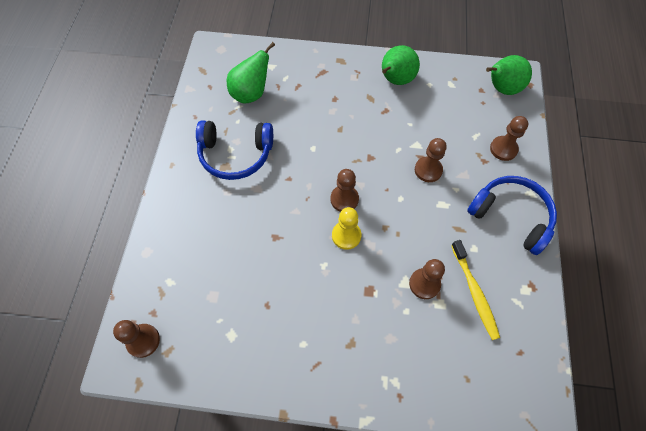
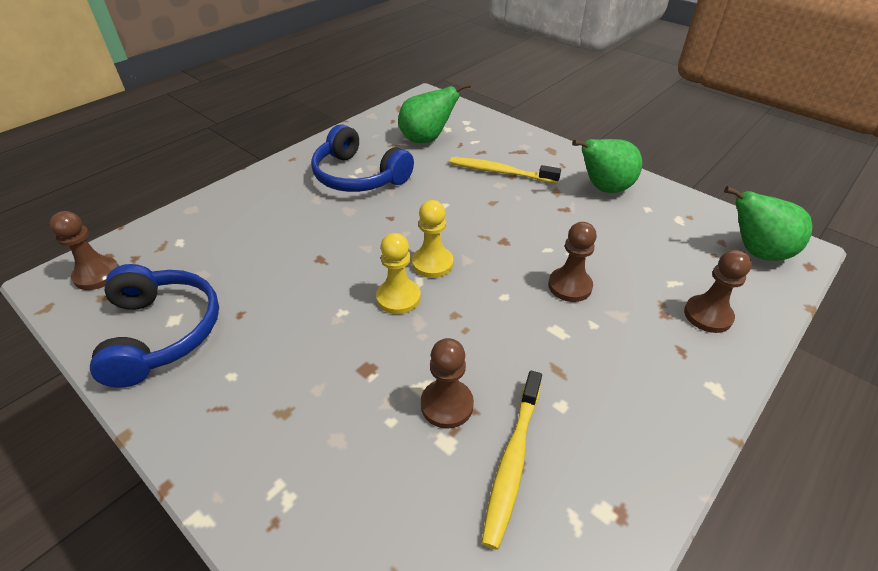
camera: 35 degrees right, 20 degrees down
brown pawn [330,169,359,212] -> yellow pawn [412,200,454,278]
blue headphones [467,176,557,255] -> blue headphones moved to [90,264,219,388]
none -> yellow toothbrush [450,157,561,184]

